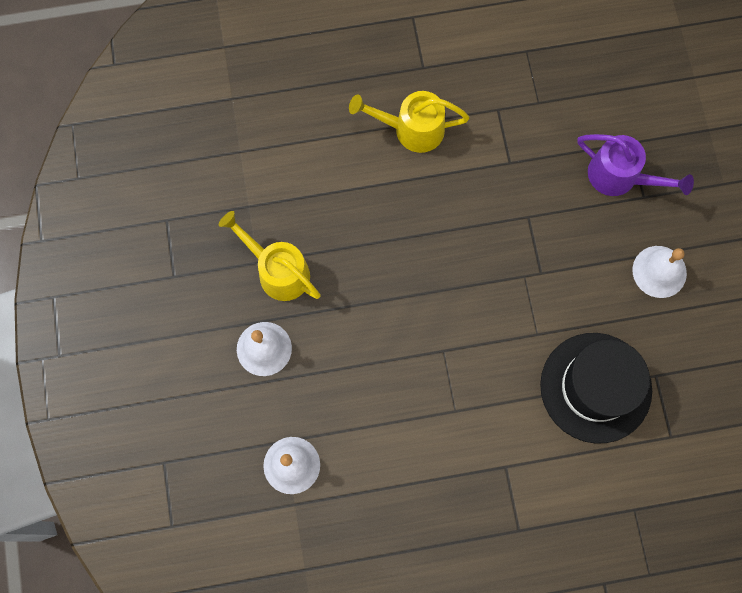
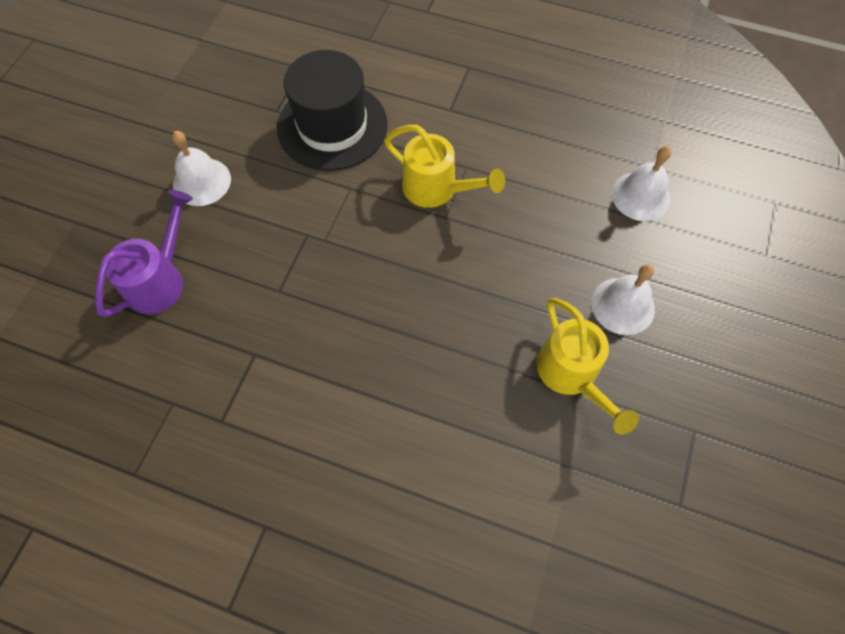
camera: 150 degrees left, 10 degrees down
yellow watering can [349,91,470,153] -> yellow watering can moved to [384,125,505,208]
purple watering can [578,134,694,196] -> purple watering can turned 60 degrees clockwise [95,190,193,317]

